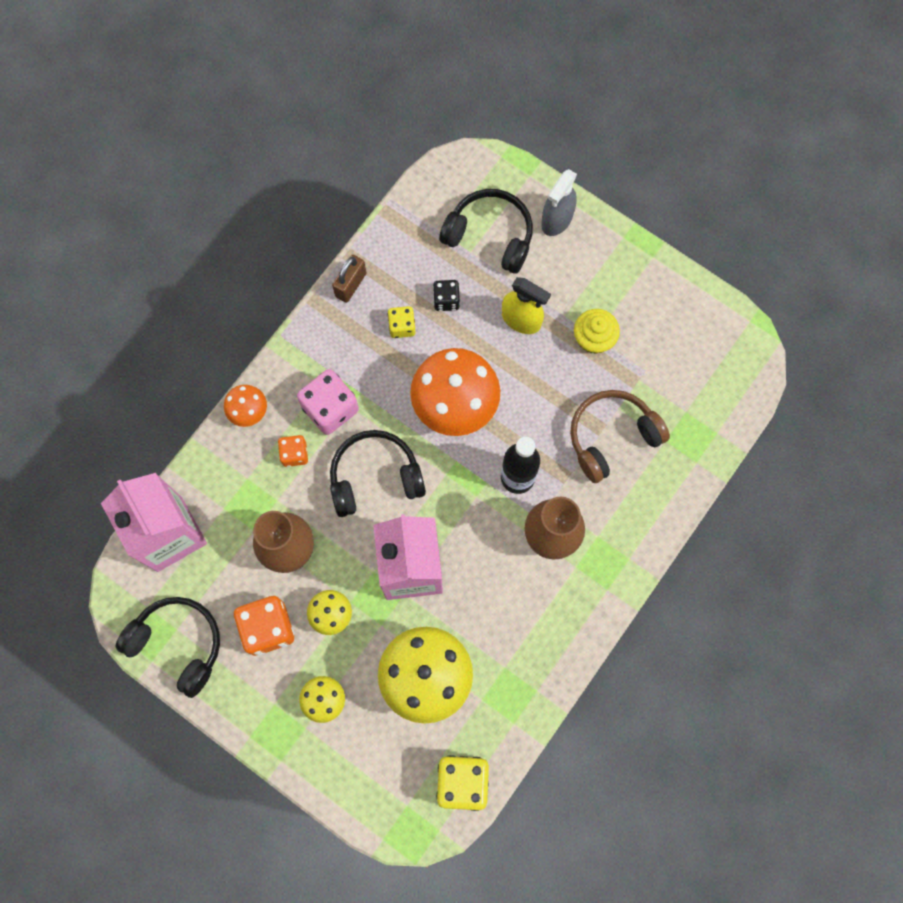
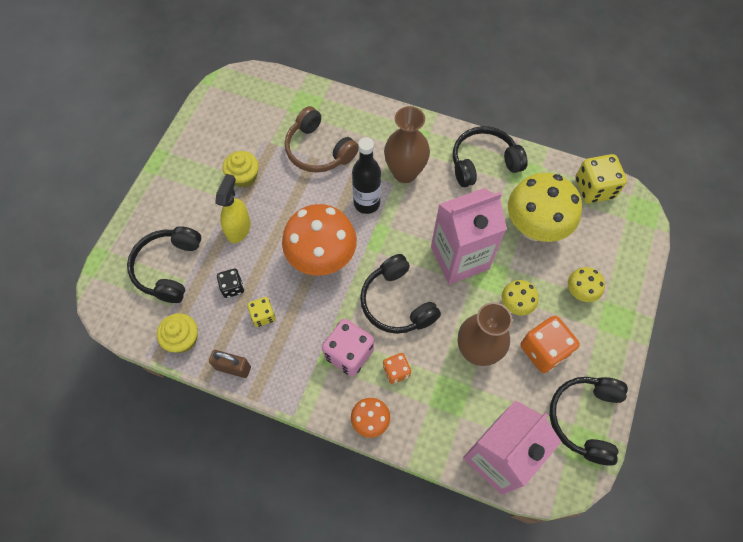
camera: 105 degrees left, 10 degrees down
grey spray bottle [541,169,577,236] -> none
none -> yellow cupcake [157,313,198,353]
none -> black headphones [453,126,528,187]

